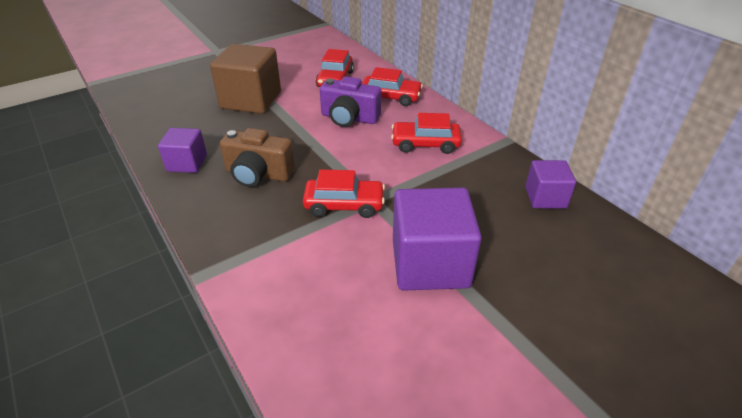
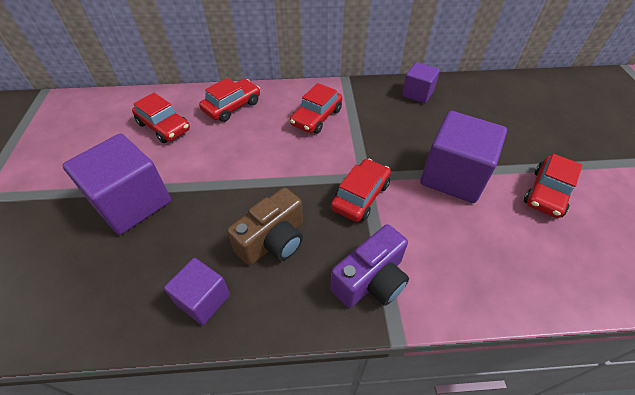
camera: 60 degrees left, 10 degrees up
brown cube [210,44,281,114] -> purple cube [63,134,171,235]
purple camera [320,77,381,127] -> purple camera moved to [330,224,409,308]
none -> red car [524,154,582,218]

